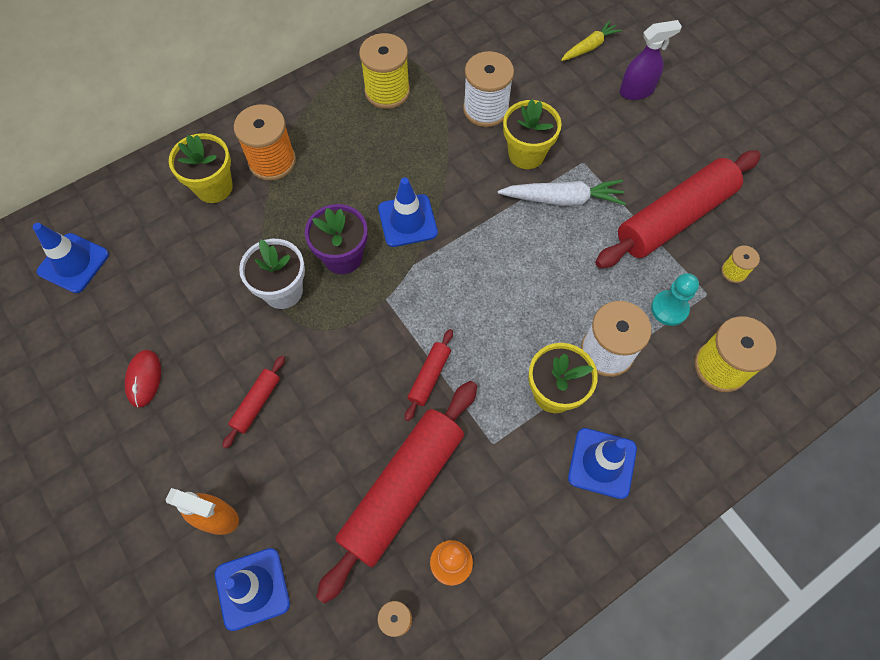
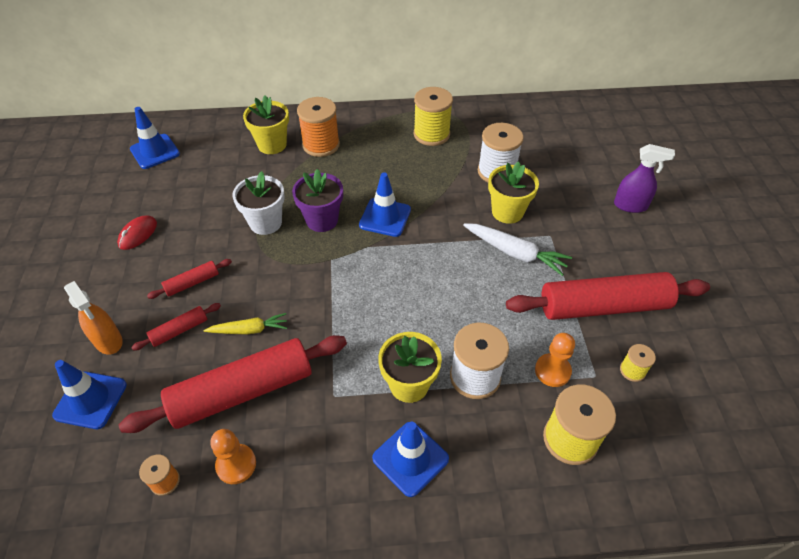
camera: 30 degrees right, 15 degrees down
red rolling pin [405,329,453,421] -> red rolling pin moved to [131,303,221,351]
yellow carrot [561,20,622,61] -> yellow carrot moved to [204,313,287,335]
turquoise pawn [651,273,699,326] -> orange pawn [535,333,575,387]

